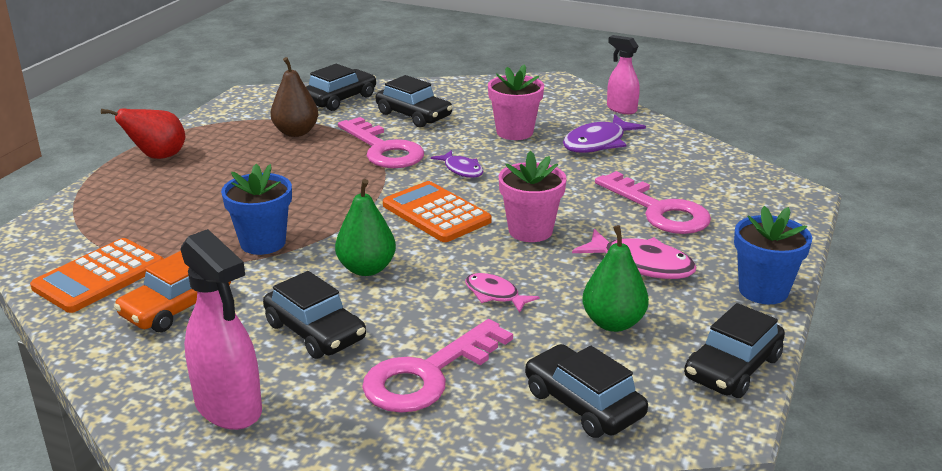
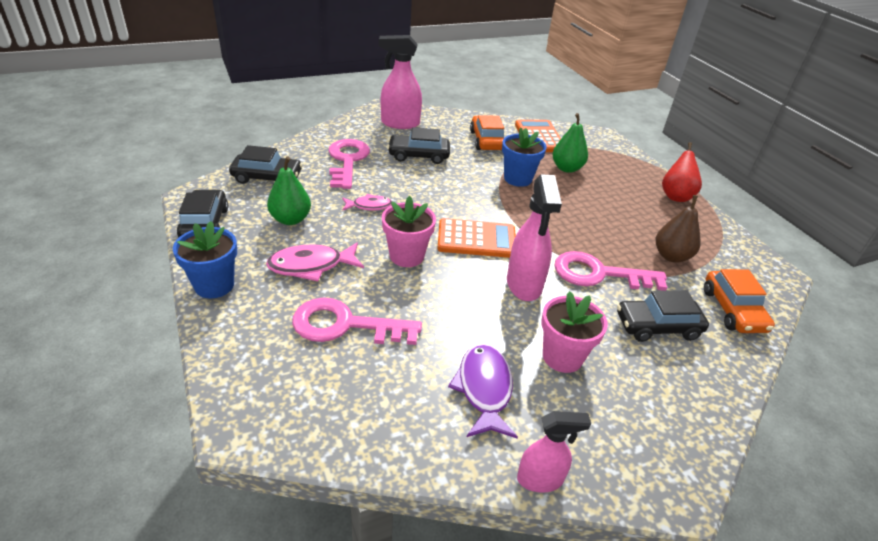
camera: 130 degrees right, 10 degrees up
black car [306,64,376,111] -> orange car [704,269,775,333]
green pear [335,179,396,276] -> green pear moved to [552,113,588,173]
purple fish [431,150,484,178] -> pink spray bottle [507,174,562,301]

